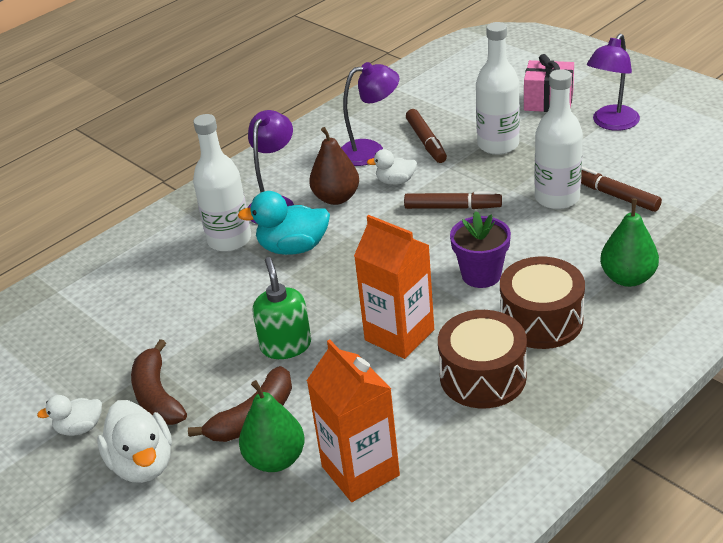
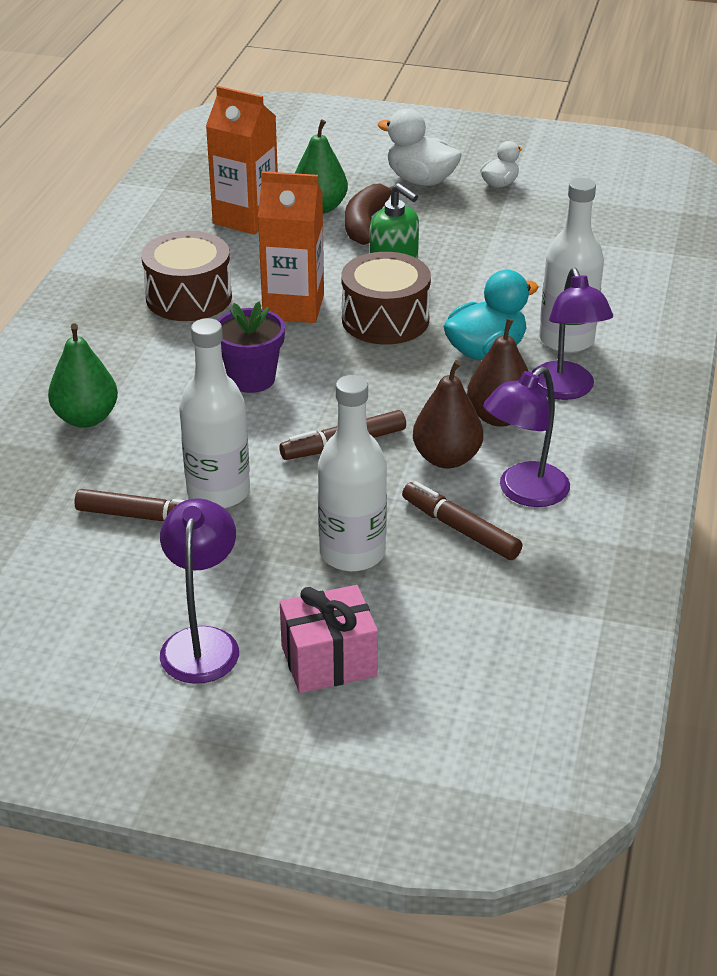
camera: 145 degrees right, 0 degrees up
brown banana [131,339,187,425] -> none
white duck [367,149,417,185] -> brown pear [413,360,483,469]
brown drum [500,257,585,349] -> brown drum moved to [342,252,431,344]

